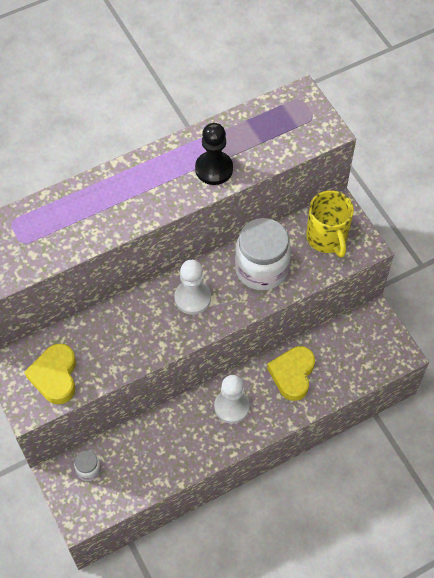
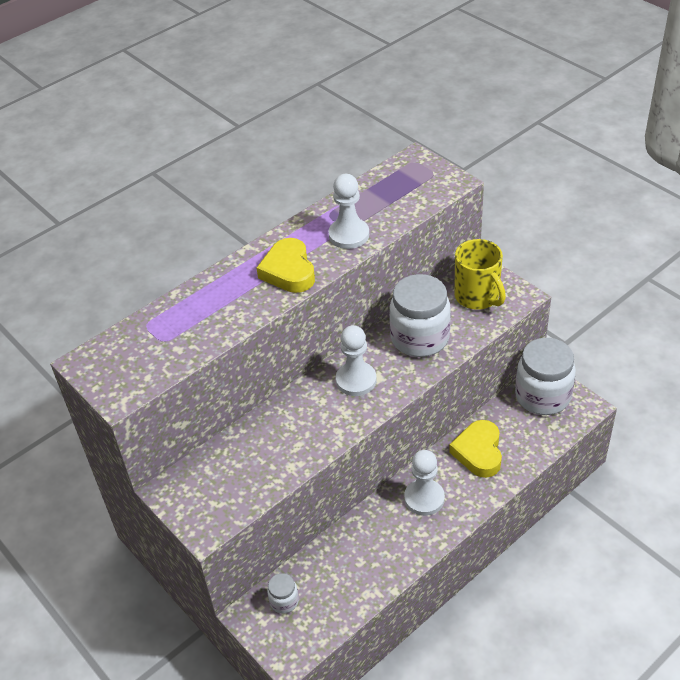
camera: 10 degrees left, 15 degrees down
yellow heart [24,343,76,405] -> yellow heart moved to [257,238,315,293]
black pawn [195,123,233,185] -> white pawn [328,174,369,249]
none -> white jar [515,338,576,415]

